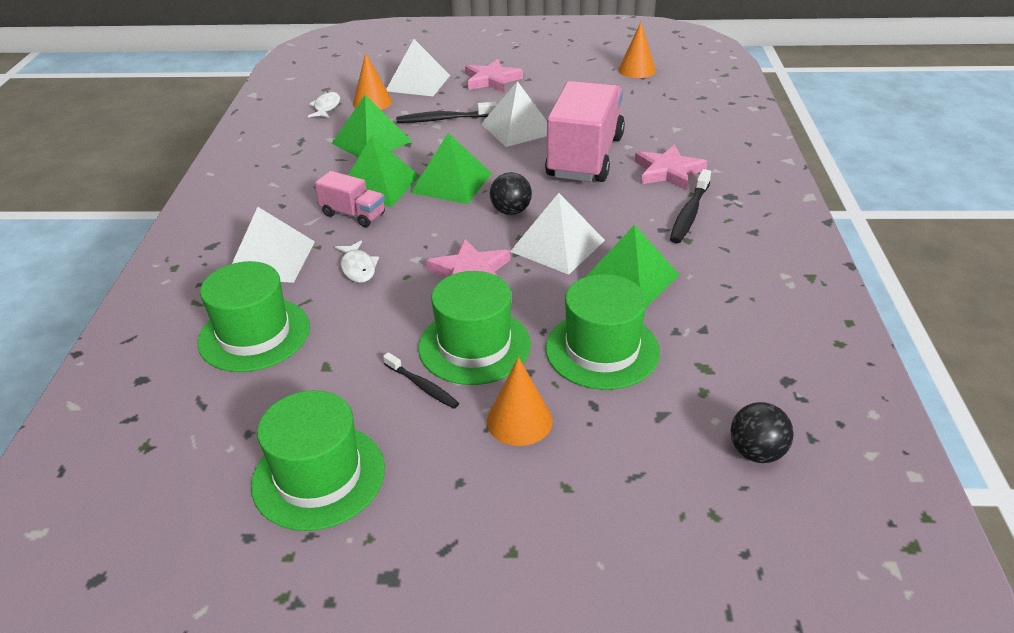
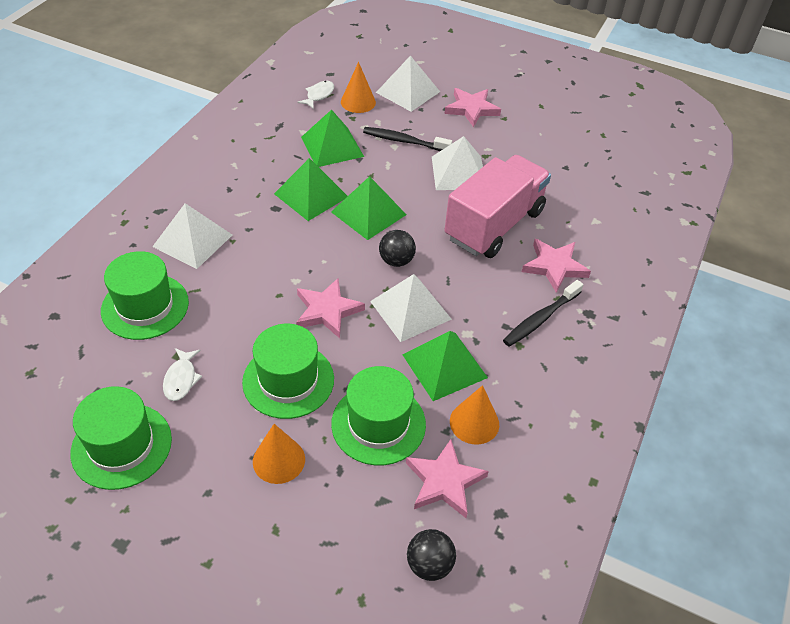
camera: 20 degrees right, 10 degrees up
pink truck [315,171,385,227] -> none
white fish [335,240,379,283] -> white fish moved to [163,348,202,401]
black toothbrush [383,352,459,409] -> none
orange cone [618,22,656,78] -> orange cone moved to [450,385,499,445]
none -> pink star [406,439,489,518]

